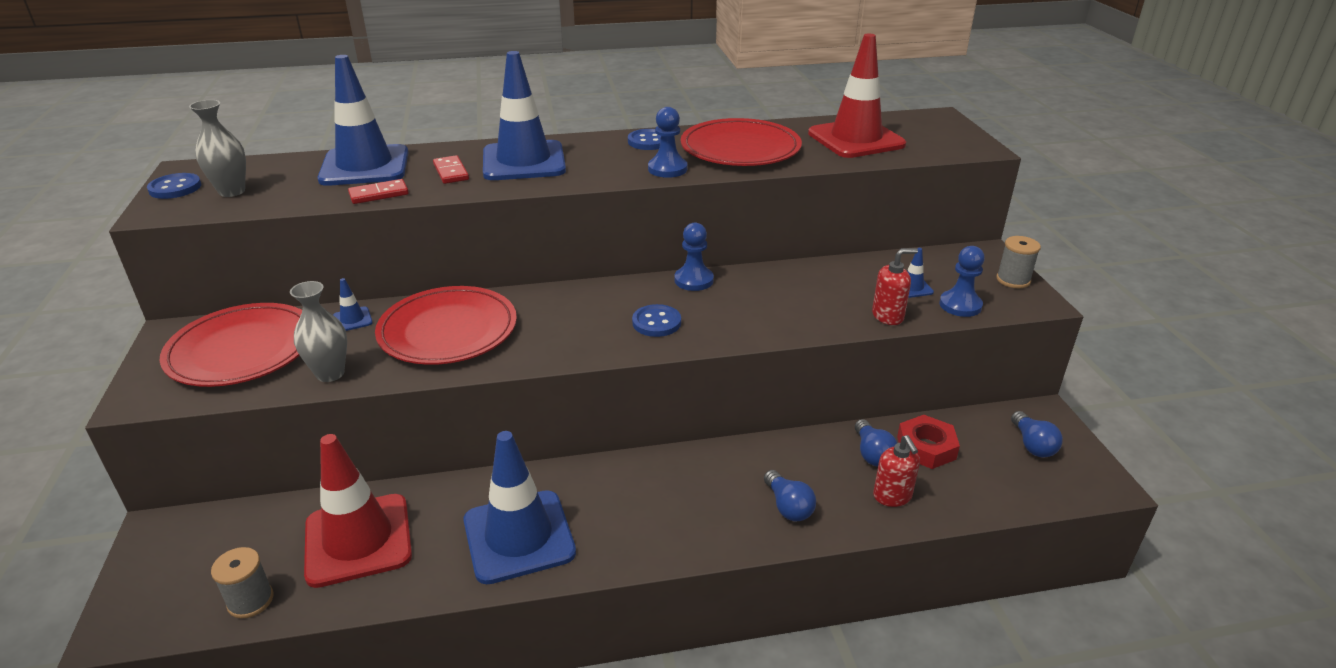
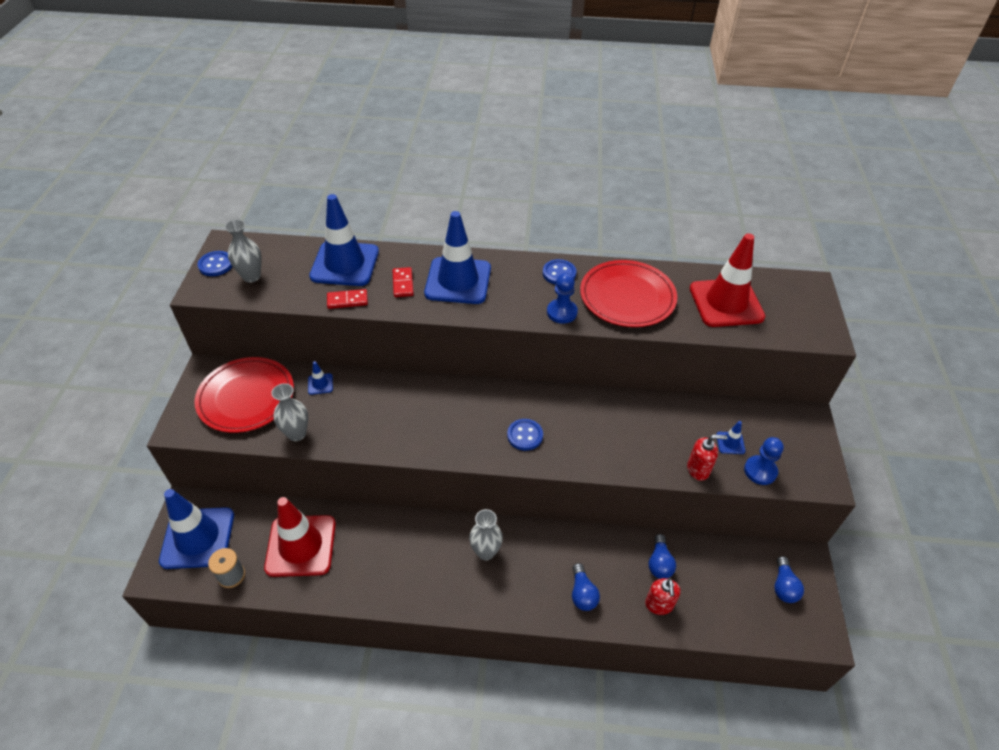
camera: 15 degrees right, 15 degrees up
red plate [375,286,517,365] -> none
blue traffic cone [463,431,576,584] -> blue traffic cone moved to [159,489,234,569]
blue pawn [674,223,714,291] -> none
red nut [897,415,960,469] -> none
grey spool [996,236,1041,288] -> none
none -> grey vase [469,509,503,560]

